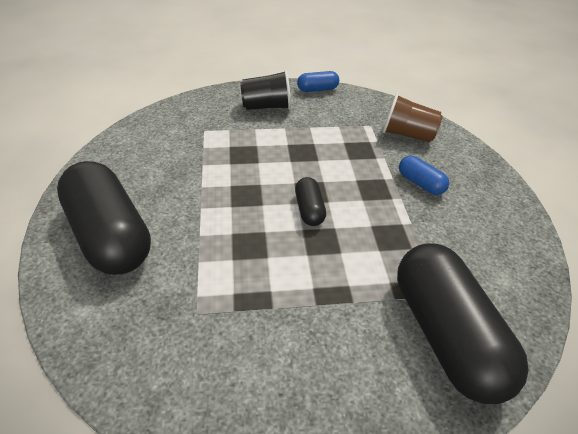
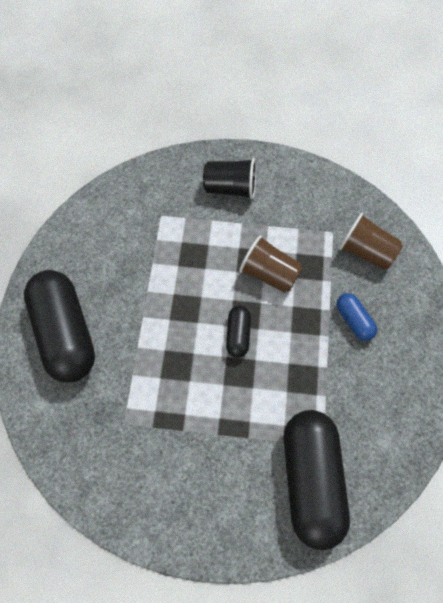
camera: 15 degrees right, 20 degrees up
blue capsule [297,71,339,92] -> none
none -> brown cup [239,235,302,293]

